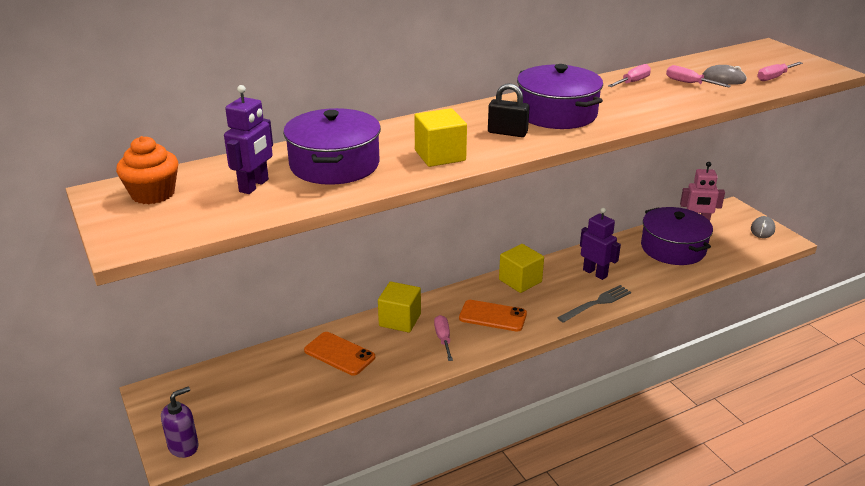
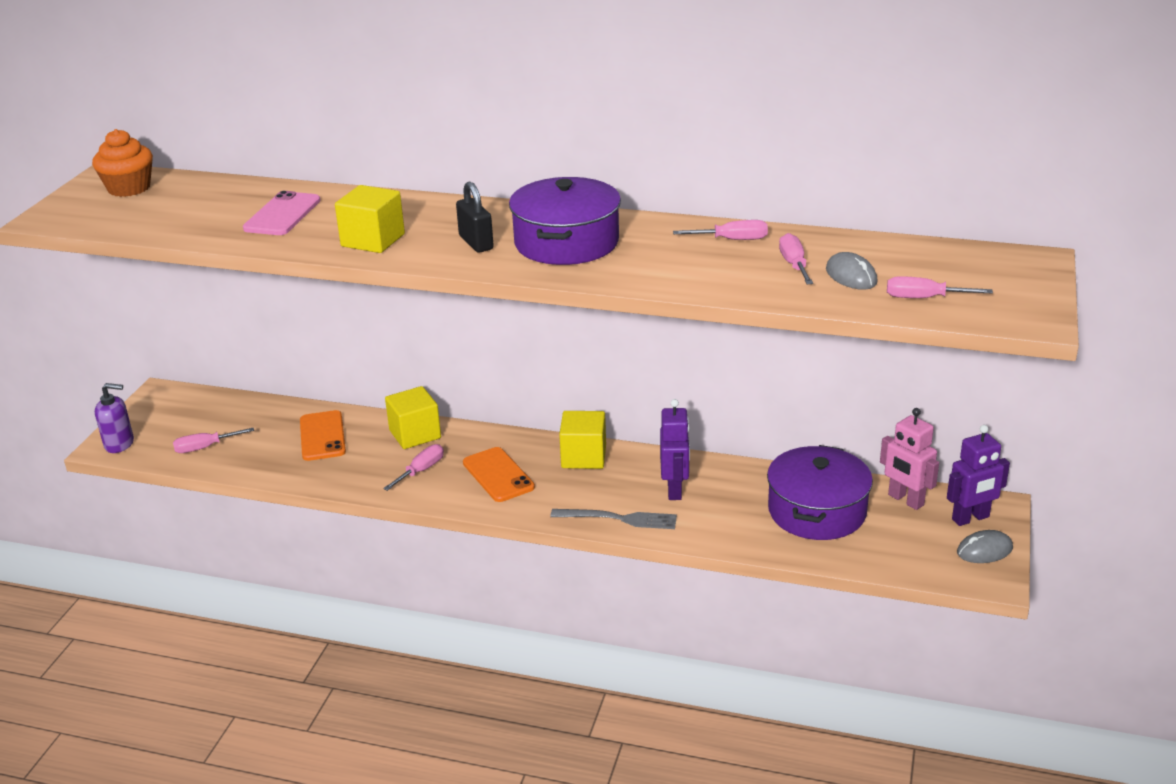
camera: 45 degrees right, 0 degrees up
purple robot [224,85,273,194] -> purple robot moved to [947,425,1010,526]
purple pot [283,108,381,185] -> pink phone [243,191,321,235]
none -> pink screwdriver [173,428,254,453]

